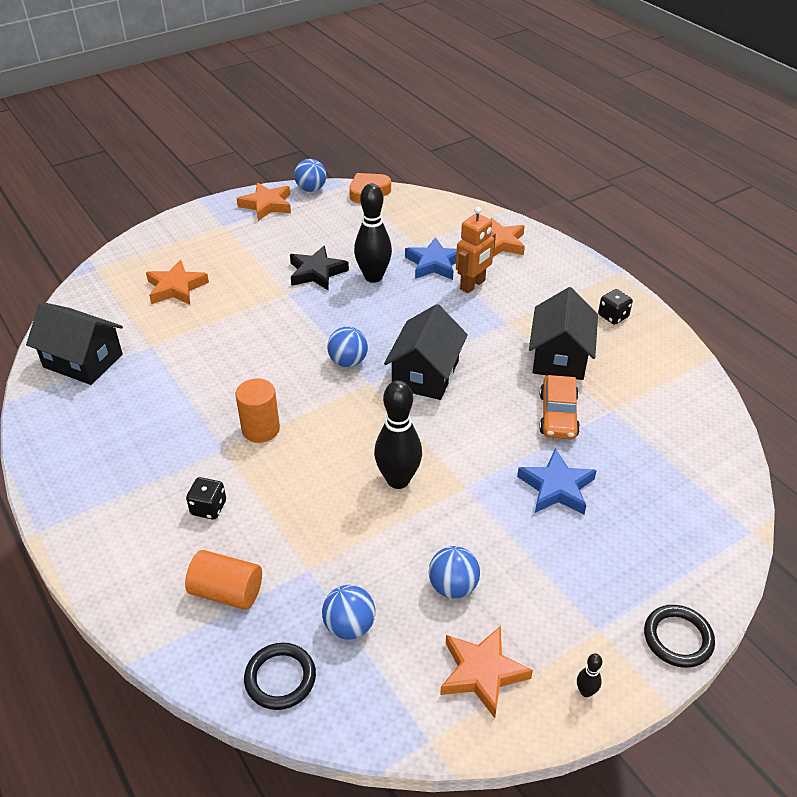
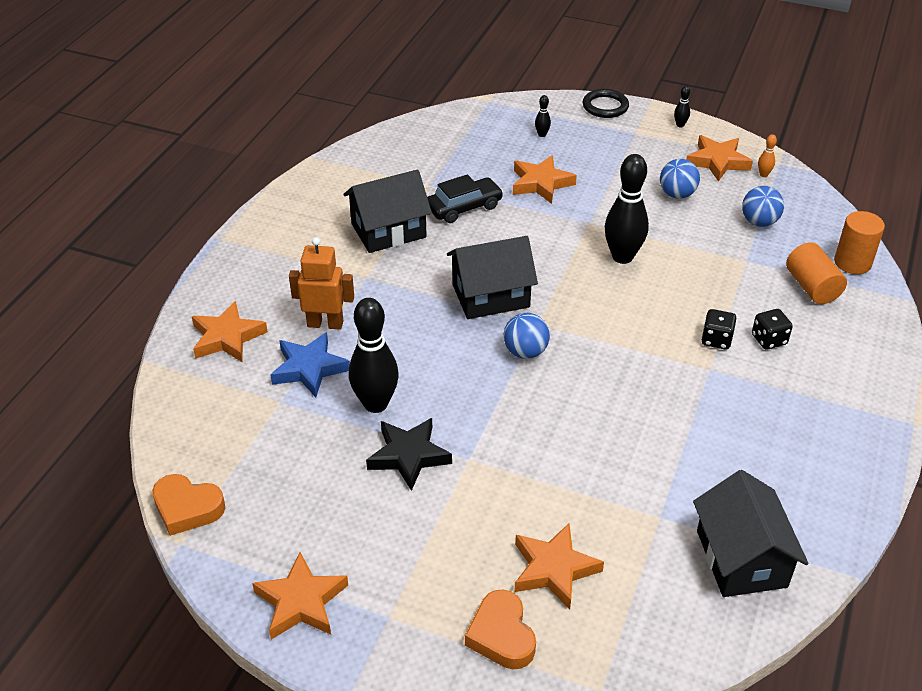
camera: 125 degrees left, 0 degrees up
orange cylinder [235,378,280,443] -> orange cylinder moved to [834,211,885,274]
black ring [244,643,316,710] -> none
blue ball [294,159,326,192] -> none
blue star [517,448,597,514] -> orange star [513,155,577,204]
orange car [539,375,580,439] -> black car [427,174,503,223]
black dice [598,289,633,325] -> black dice moved to [701,309,736,350]
none -> orange heart [465,589,536,669]
none -> black bowling pin [535,95,551,137]
none -> orange bowling pin [758,134,777,177]

